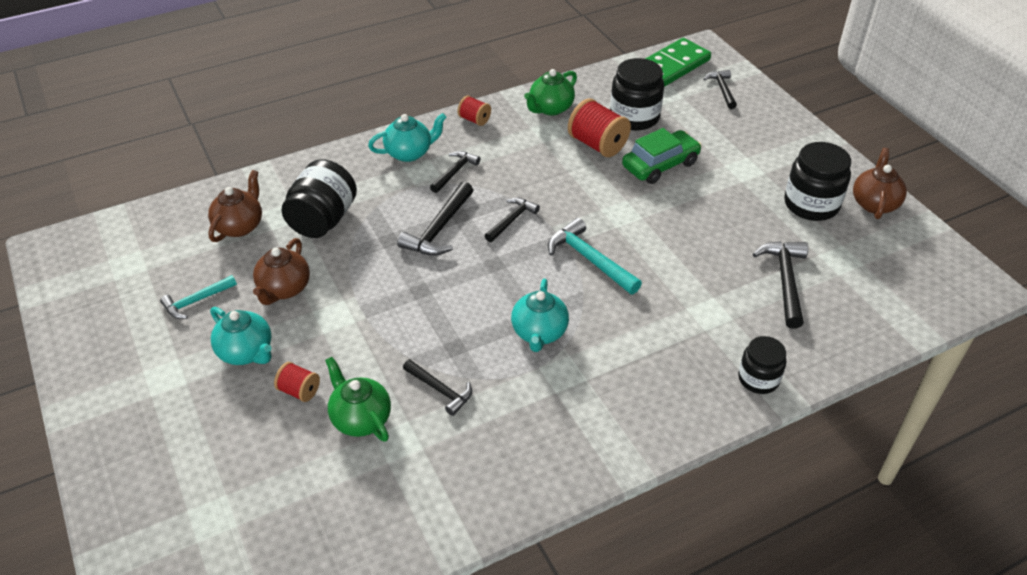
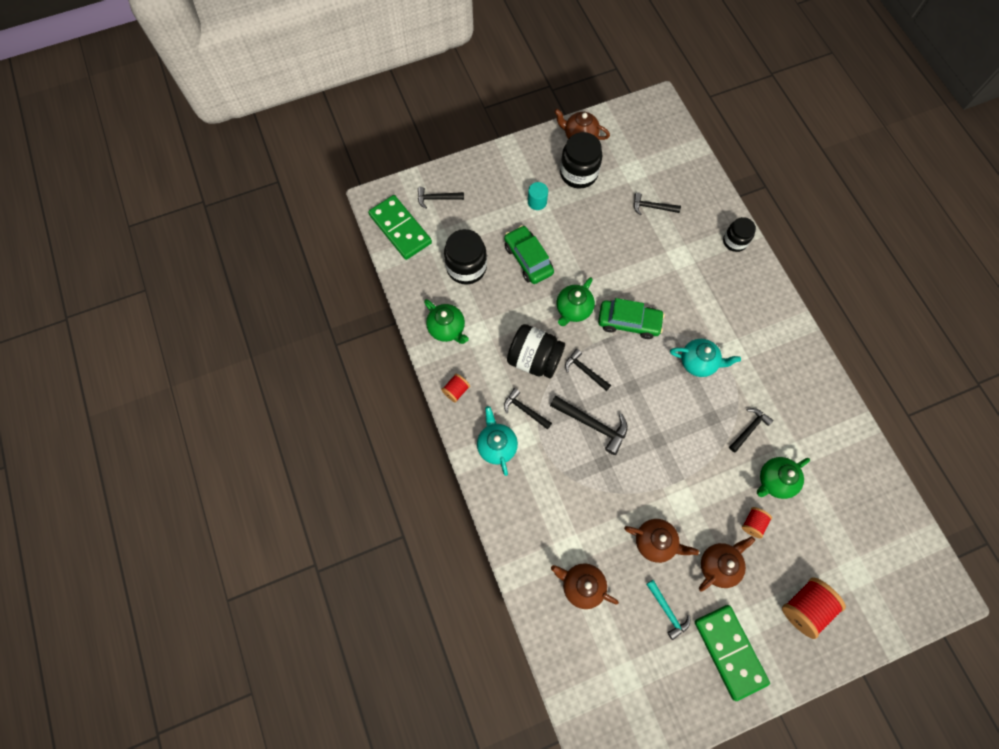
camera: 85 degrees left, 25 degrees up
turquoise teapot [210,307,272,365] -> brown teapot [699,536,755,592]
black jar [281,159,357,238] -> black jar moved to [507,324,565,379]
turquoise hammer [548,218,642,294] -> green car [598,298,665,339]
red spool [568,98,631,157] -> red spool moved to [782,577,846,639]
black hammer [753,241,808,329] -> black hammer [634,193,681,215], size x0.65
none -> turquoise cylinder [528,182,548,210]
none -> green teapot [557,277,595,326]
none -> green domino [694,605,770,701]

